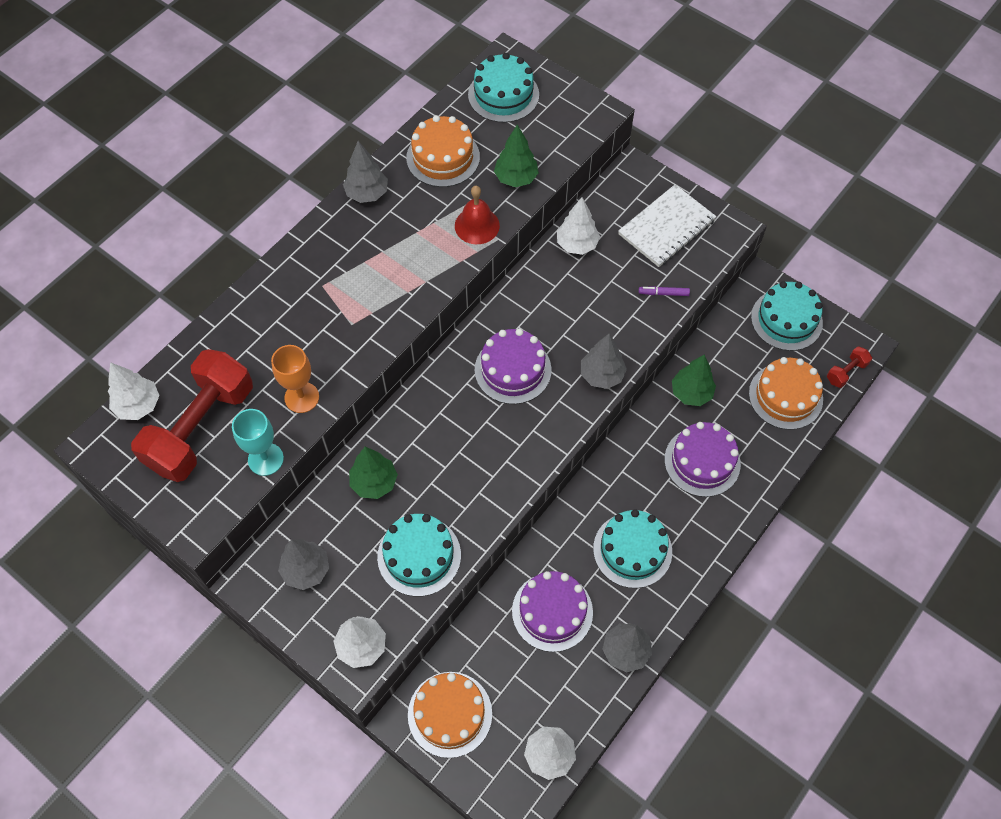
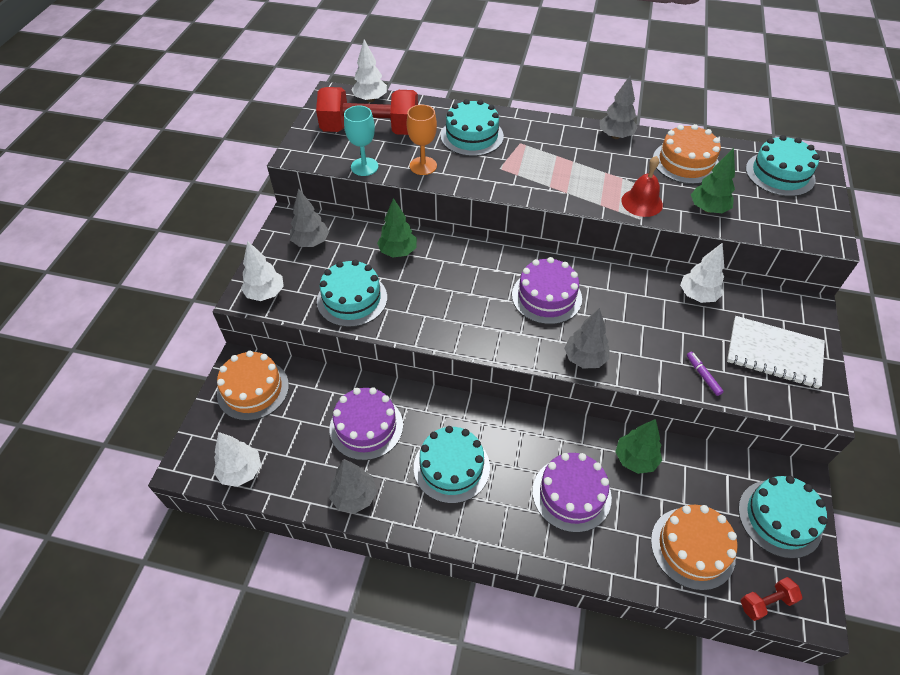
camera: 65 degrees right, 10 degrees down
red dumbbell [827,346,872,388] -> red dumbbell turned 45 degrees counterclockwise [741,577,802,621]
none -> turquoise cake [441,99,504,156]

